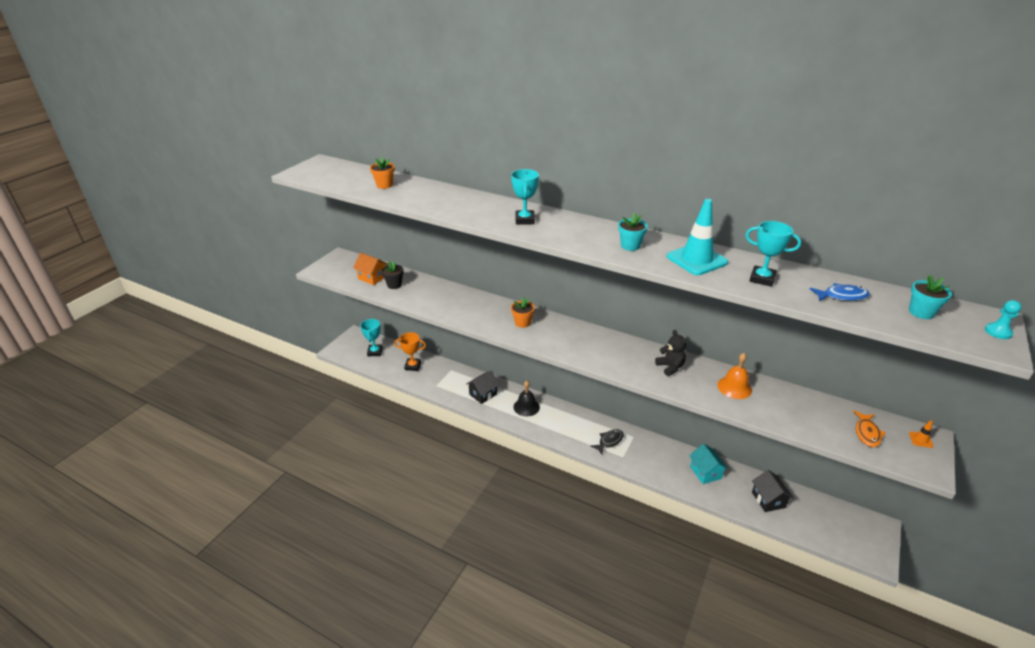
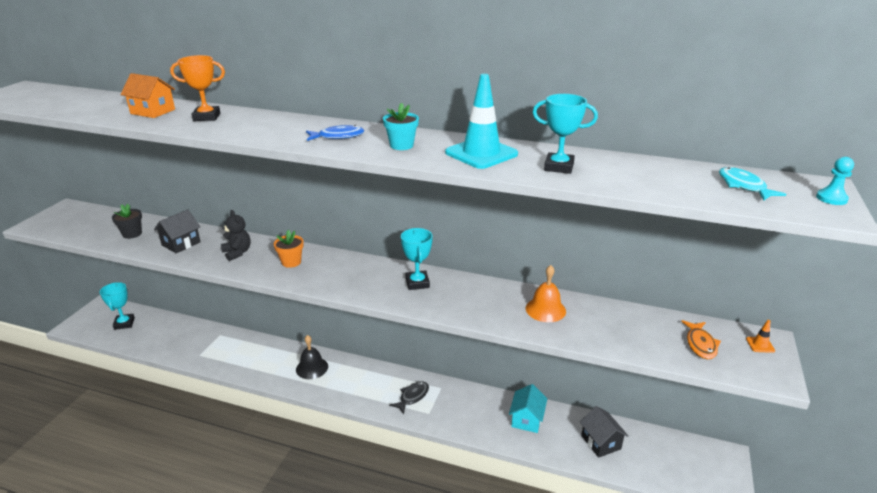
camera: 10 degrees left, 5 degrees down
orange house [353,253,388,285] -> orange house moved to [120,73,175,118]
orange flower pot [370,157,395,189] -> none
orange trophy [394,332,426,371] -> orange trophy moved to [170,55,225,121]
black house [466,371,500,404] -> black house moved to [154,209,201,253]
turquoise trophy [511,169,539,225] -> turquoise trophy moved to [401,228,433,290]
black teddy bear [655,330,686,376] -> black teddy bear moved to [221,210,251,261]
turquoise house [689,444,728,484] -> turquoise house turned 45 degrees clockwise [509,384,547,433]
blue fish [810,283,870,302] -> blue fish moved to [306,125,364,141]
turquoise flower pot [909,275,952,319] -> turquoise fish [719,167,786,200]

